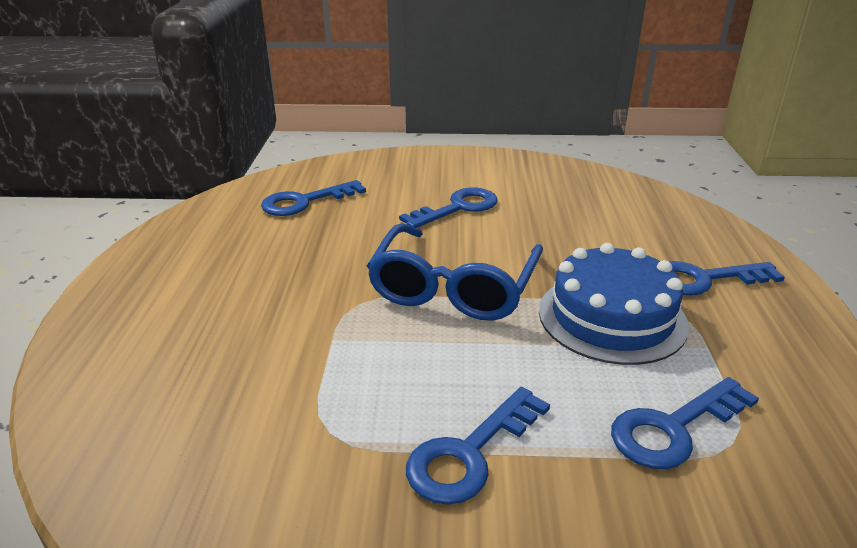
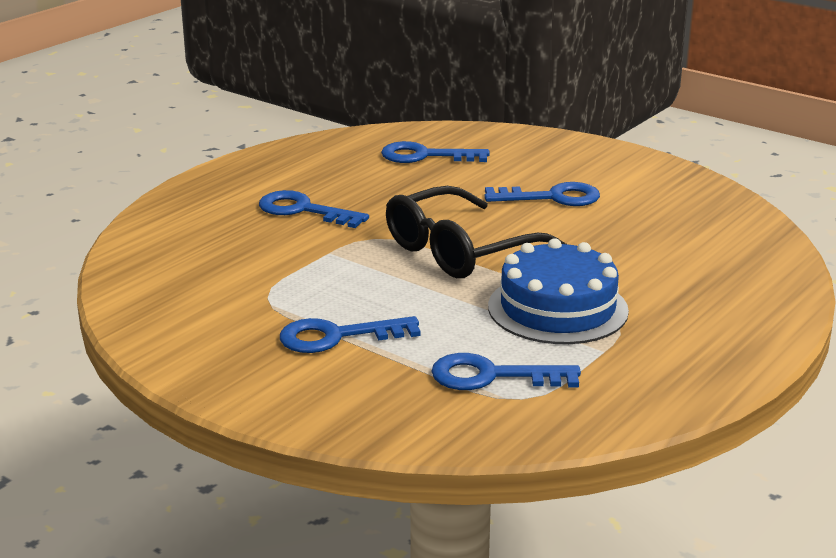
camera: 35 degrees right, 5 degrees down
blue glasses [367,224,543,321] -> black glasses [386,186,566,278]
blue key [669,261,785,295] -> blue key moved to [259,190,369,228]

